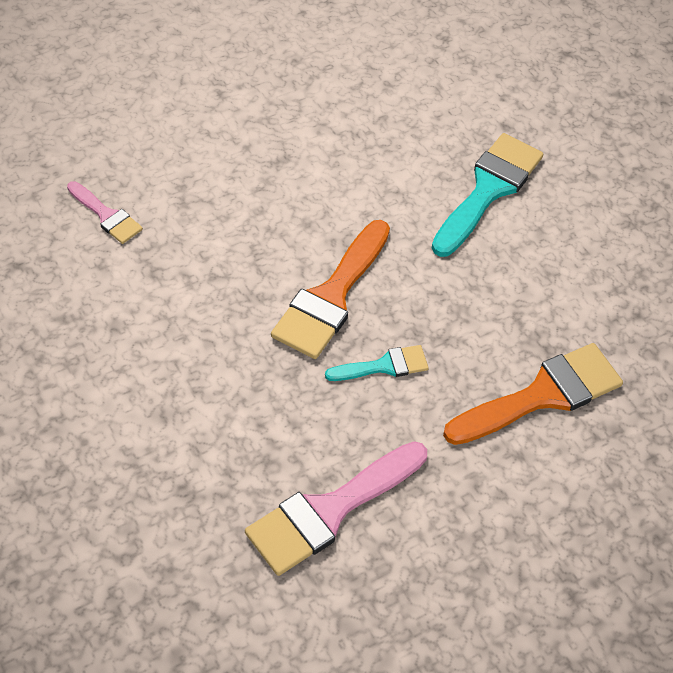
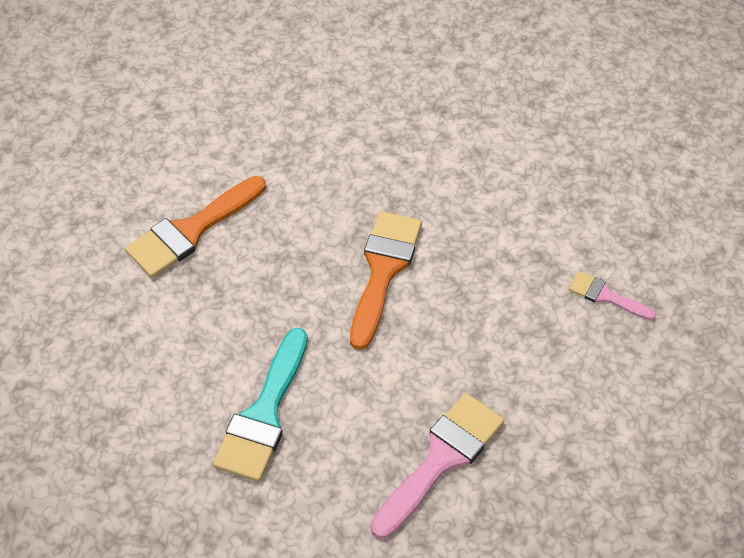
camera: 170 degrees right, 0 degrees up
pink brush [245,441,427,576] -> pink brush moved to [371,393,504,539]
turquoise brush [325,345,429,381] -> none

